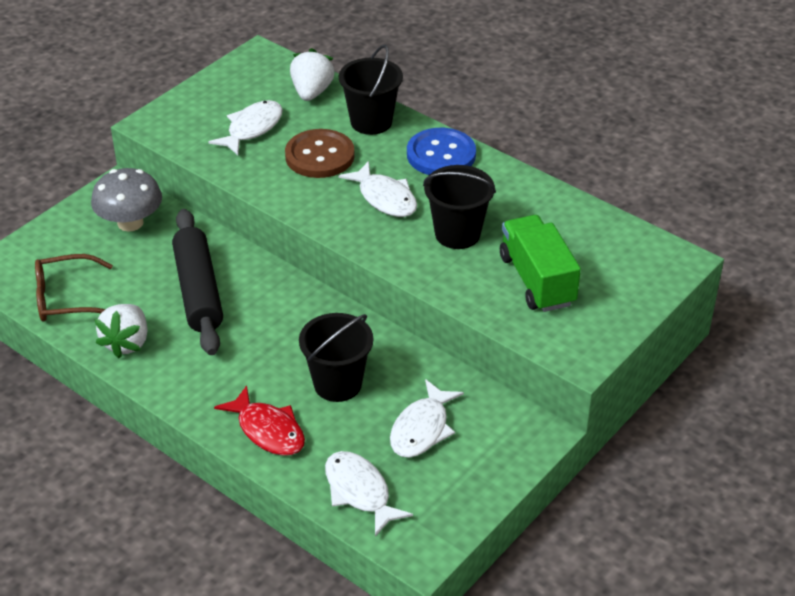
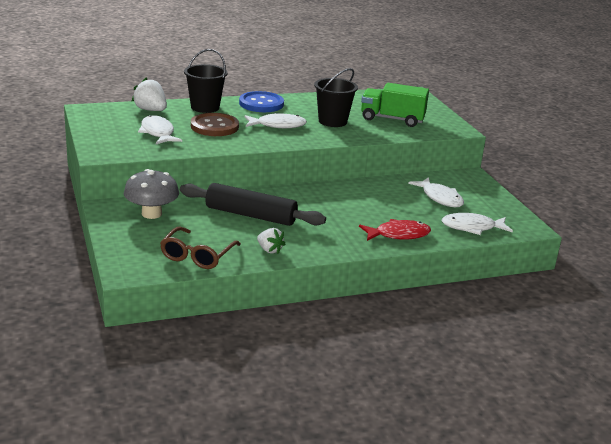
camera: 60 degrees left, 15 degrees down
white strawberry [95,304,147,358] -> white strawberry [257,228,285,254], size x0.66
black bucket [299,313,373,402] -> none

